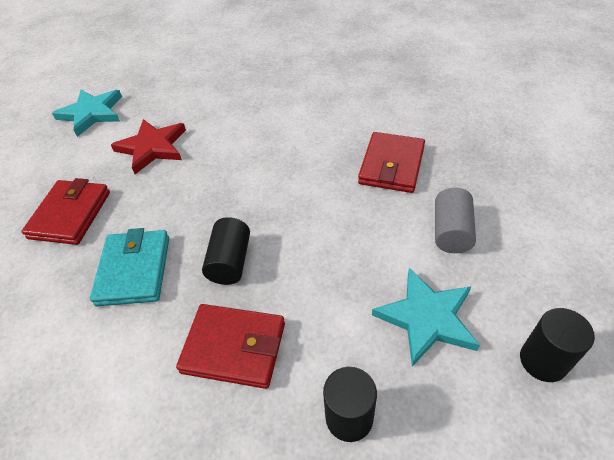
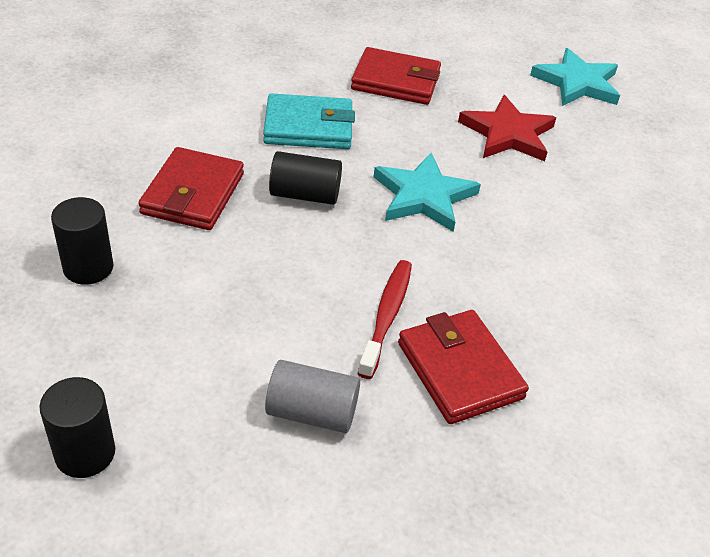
camera: 85 degrees right, 5 degrees down
red wallet [358,132,425,193] -> red wallet turned 45 degrees clockwise [398,310,529,424]
turquoise star [372,268,480,367] -> turquoise star moved to [374,153,481,232]
none -> red toothbrush [358,260,412,379]

